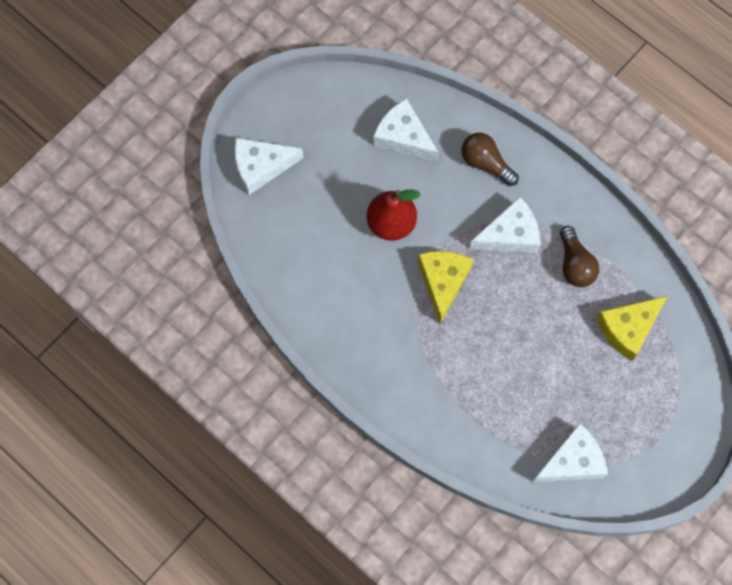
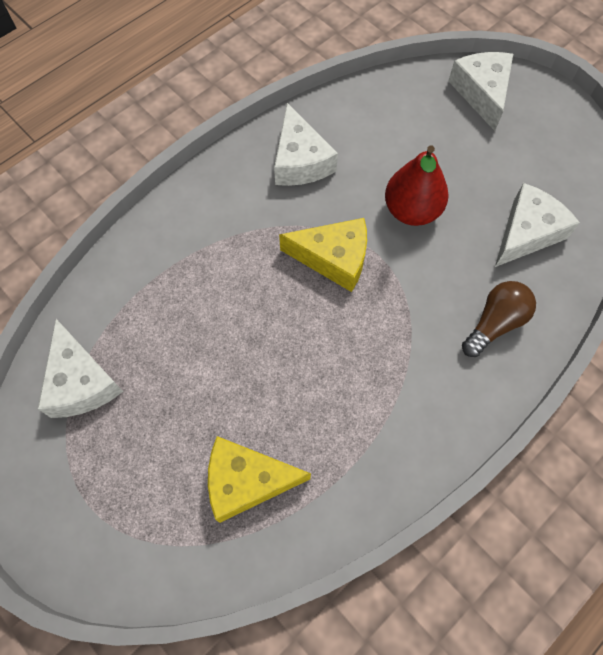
camera: 95 degrees right, 5 degrees down
white cheese [469,197,541,253] -> white cheese moved to [274,103,338,186]
brown light bulb [560,226,599,287] -> none
yellow cheese [596,296,668,361] -> yellow cheese turned 60 degrees counterclockwise [208,436,311,523]

